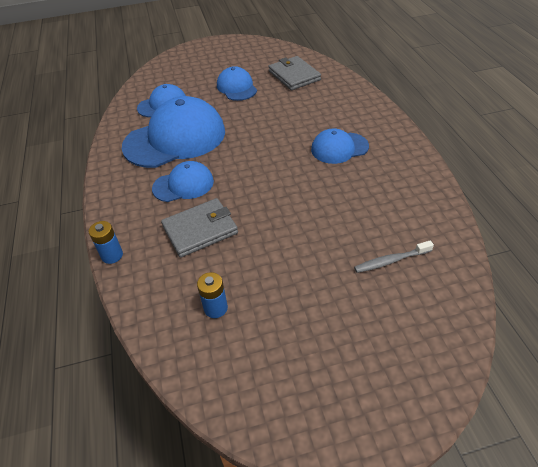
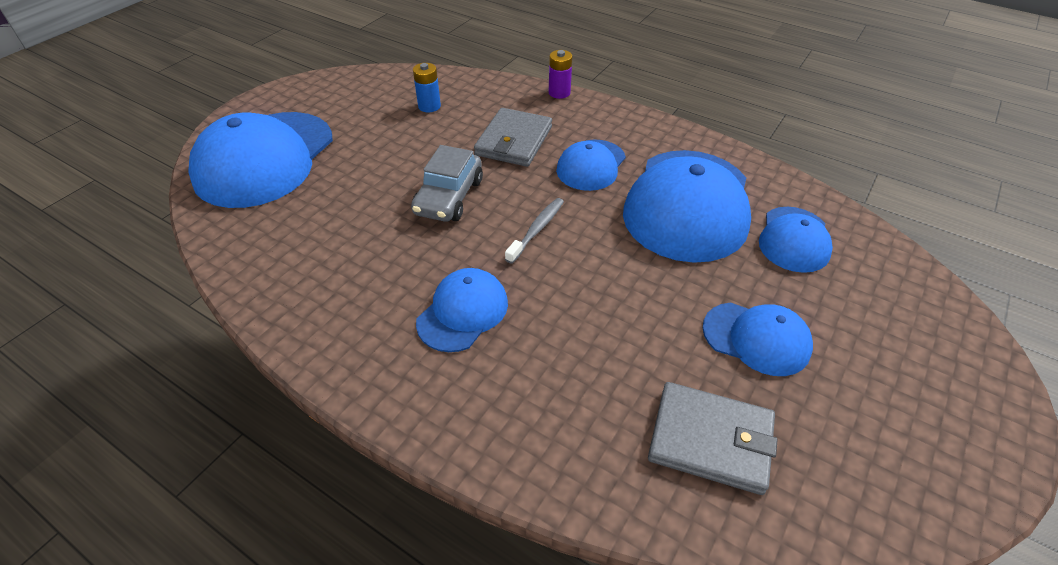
camera: 135 degrees right, 0 degrees up
blue battery [89,221,123,264] -> purple battery [549,50,572,99]
grey toothbrush [354,241,434,273] -> grey toothbrush moved to [505,198,564,264]
none -> blue cap [188,112,333,208]
none -> grey car [411,145,483,222]

